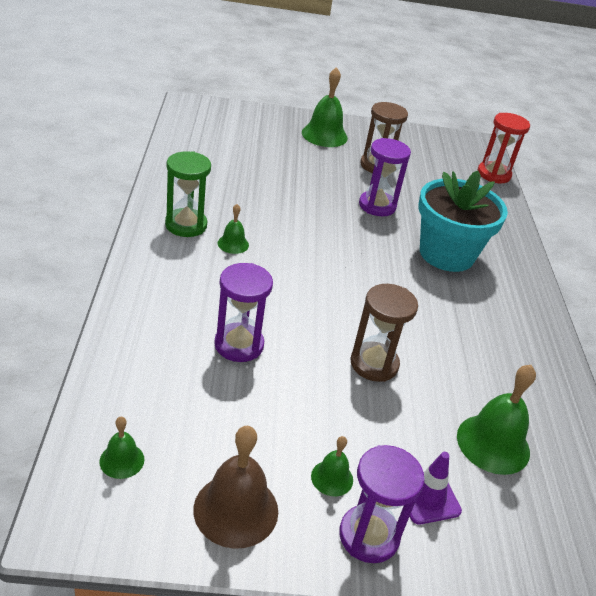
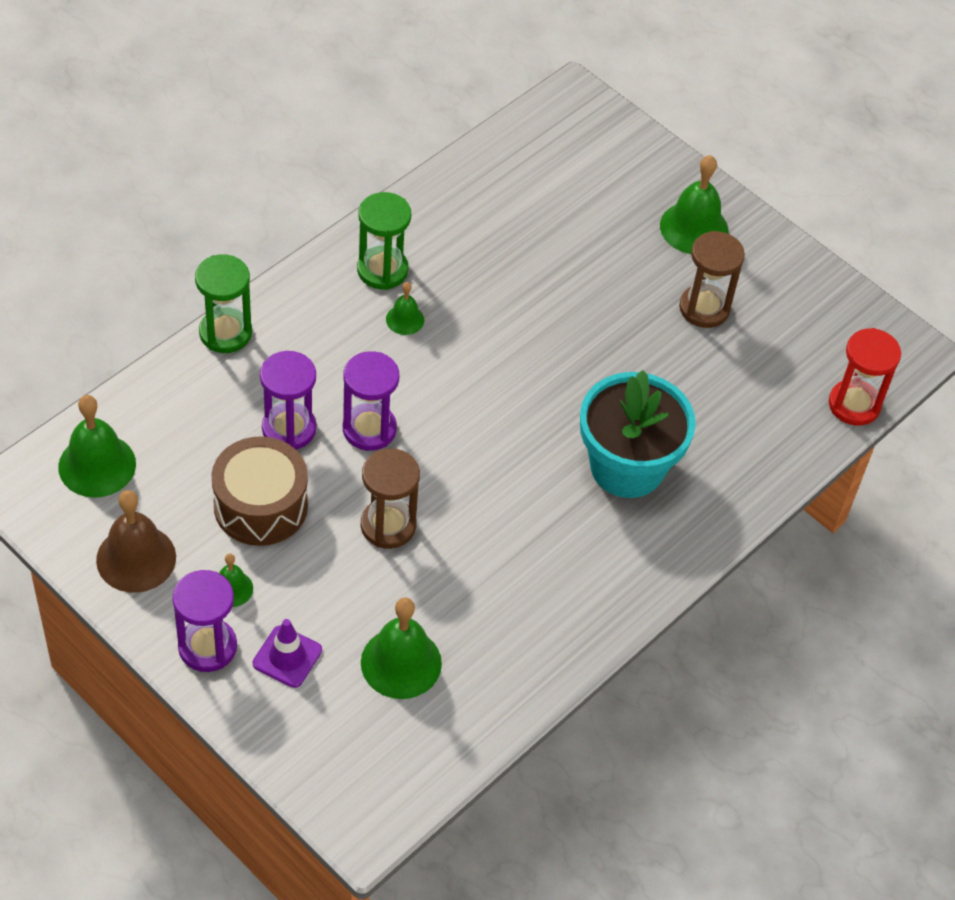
camera: 45 degrees right, 15 degrees up
green bell [100,417,144,479] -> green bell [58,395,136,498], size x1.87
purple hourglass [359,138,411,216] -> purple hourglass moved to [343,351,399,451]
none -> green hourglass [195,254,252,353]
none -> brown drum [211,436,308,546]

